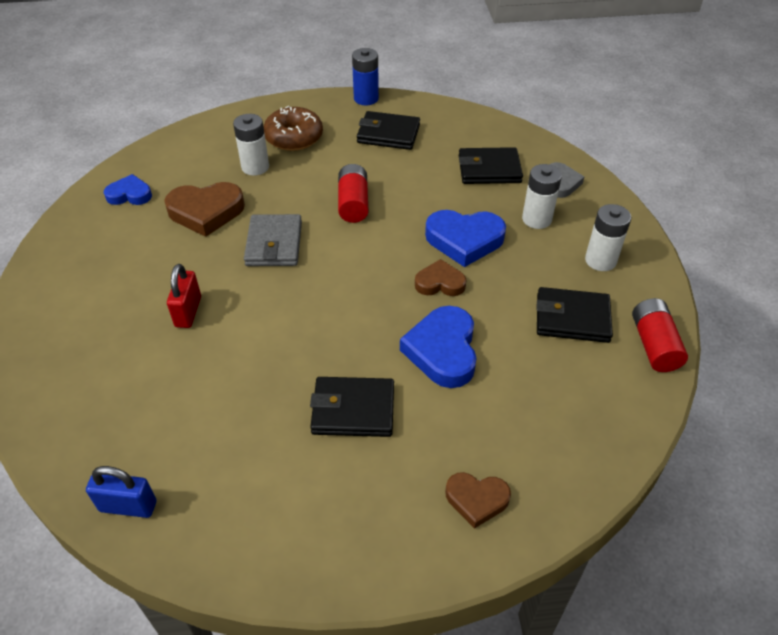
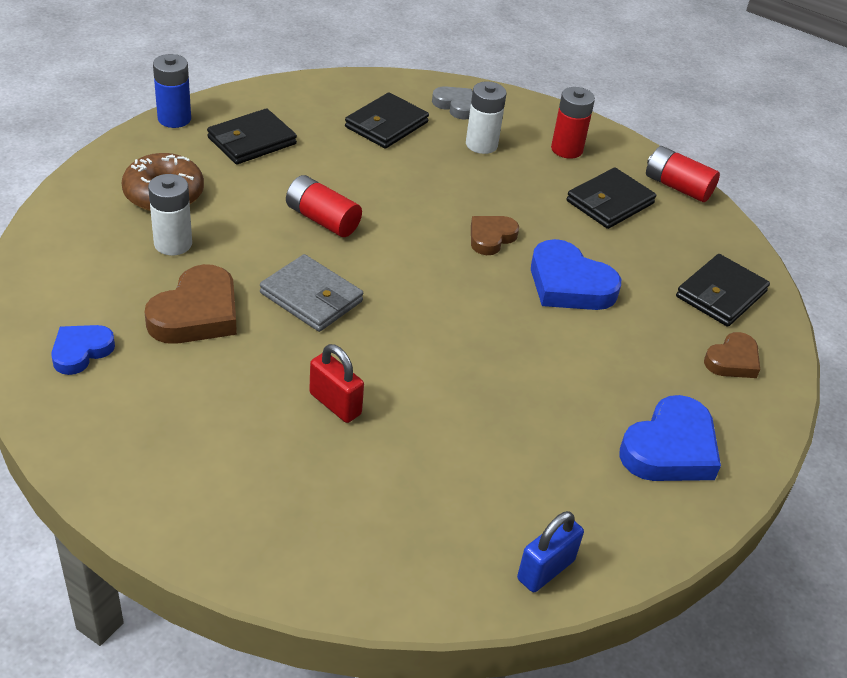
camera: 55 degrees left, 5 degrees down
black wallet [310,377,394,437] -> black wallet moved to [676,254,770,327]
blue heart [425,210,506,267] -> blue heart moved to [619,395,721,481]
white battery [585,204,631,271] -> red battery [551,87,595,159]

